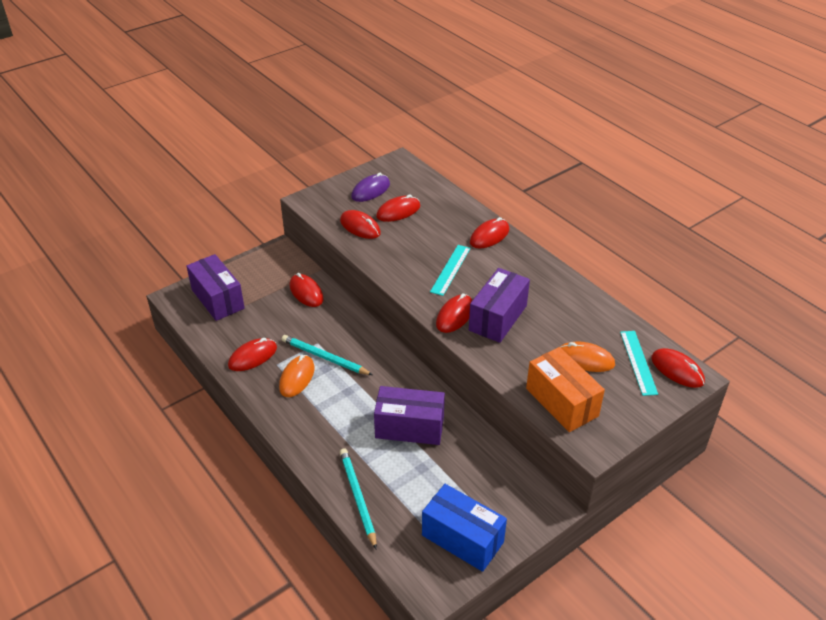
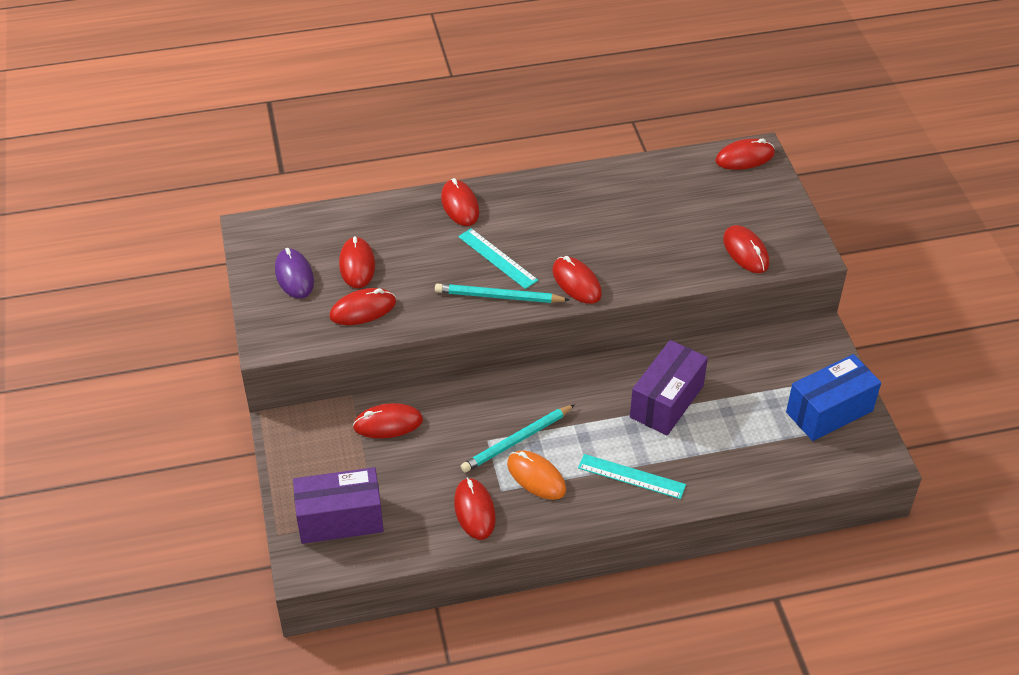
camera: 65 degrees left, 5 degrees up
turquoise pencil [340,448,377,549] -> turquoise pencil moved to [435,284,569,303]
purple box [469,268,530,343] -> none
orange box [526,347,605,432] -> red mouse [723,225,769,273]
orange mouse [560,341,615,372] -> none
turquoise ruler [620,331,658,396] -> turquoise ruler moved to [578,454,686,499]

